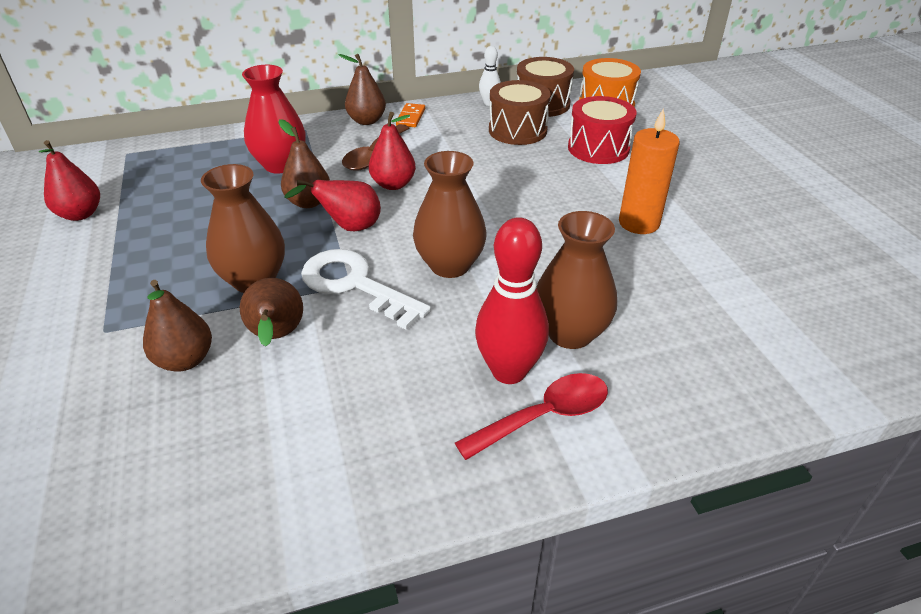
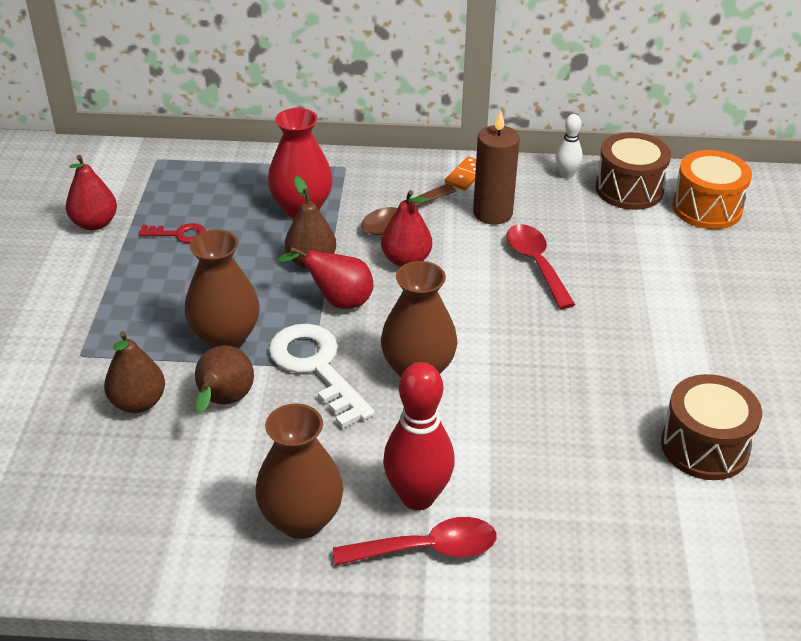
camera: 20 degrees right, 0 degrees up
brown pear [339,54,386,125] -> none
brown drum [489,80,551,145] -> brown drum moved to [661,374,762,480]
brown vase [536,211,617,349] -> brown vase moved to [255,403,343,539]
red drum [568,96,637,164] -> none
orange candle [619,108,680,234] -> none
none -> red key [138,223,206,243]
none -> brown candle [473,110,520,225]
none -> red spoon [506,224,575,309]

